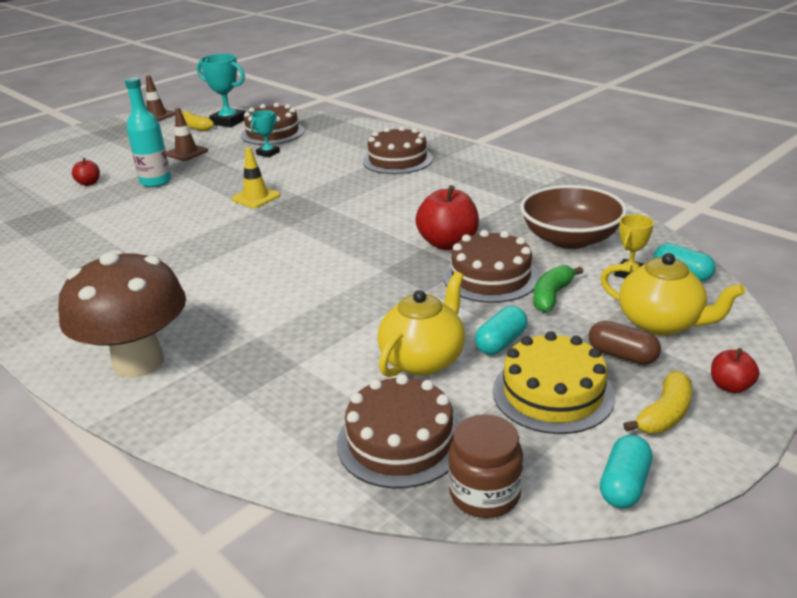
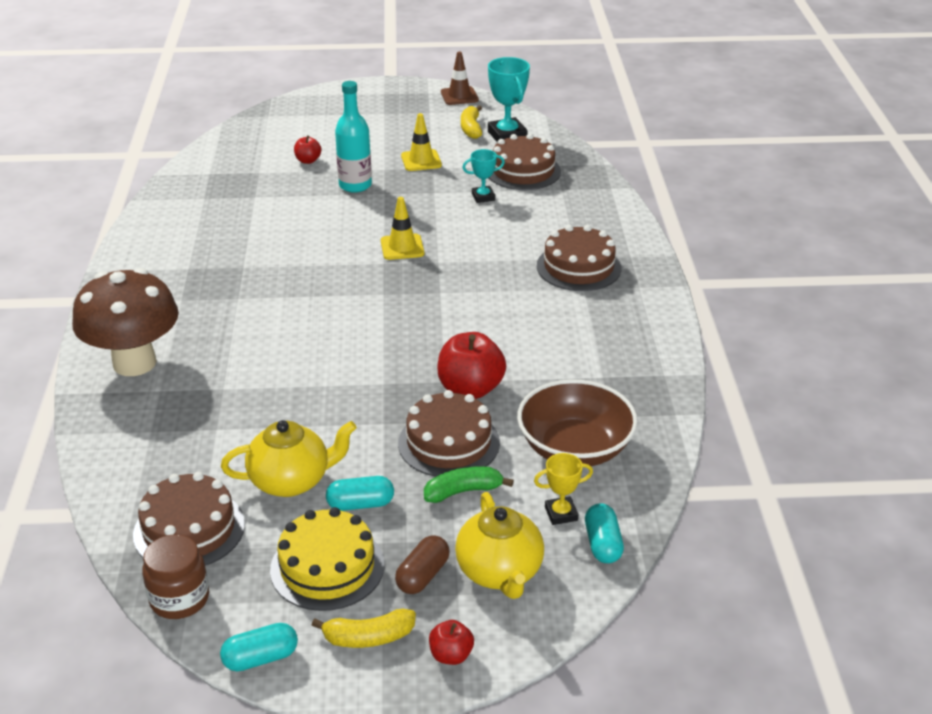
camera: 40 degrees right, 5 degrees up
brown traffic cone [166,108,208,161] -> yellow traffic cone [401,113,442,171]
brown capsule [589,321,661,365] -> brown capsule turned 45 degrees clockwise [395,535,450,594]

